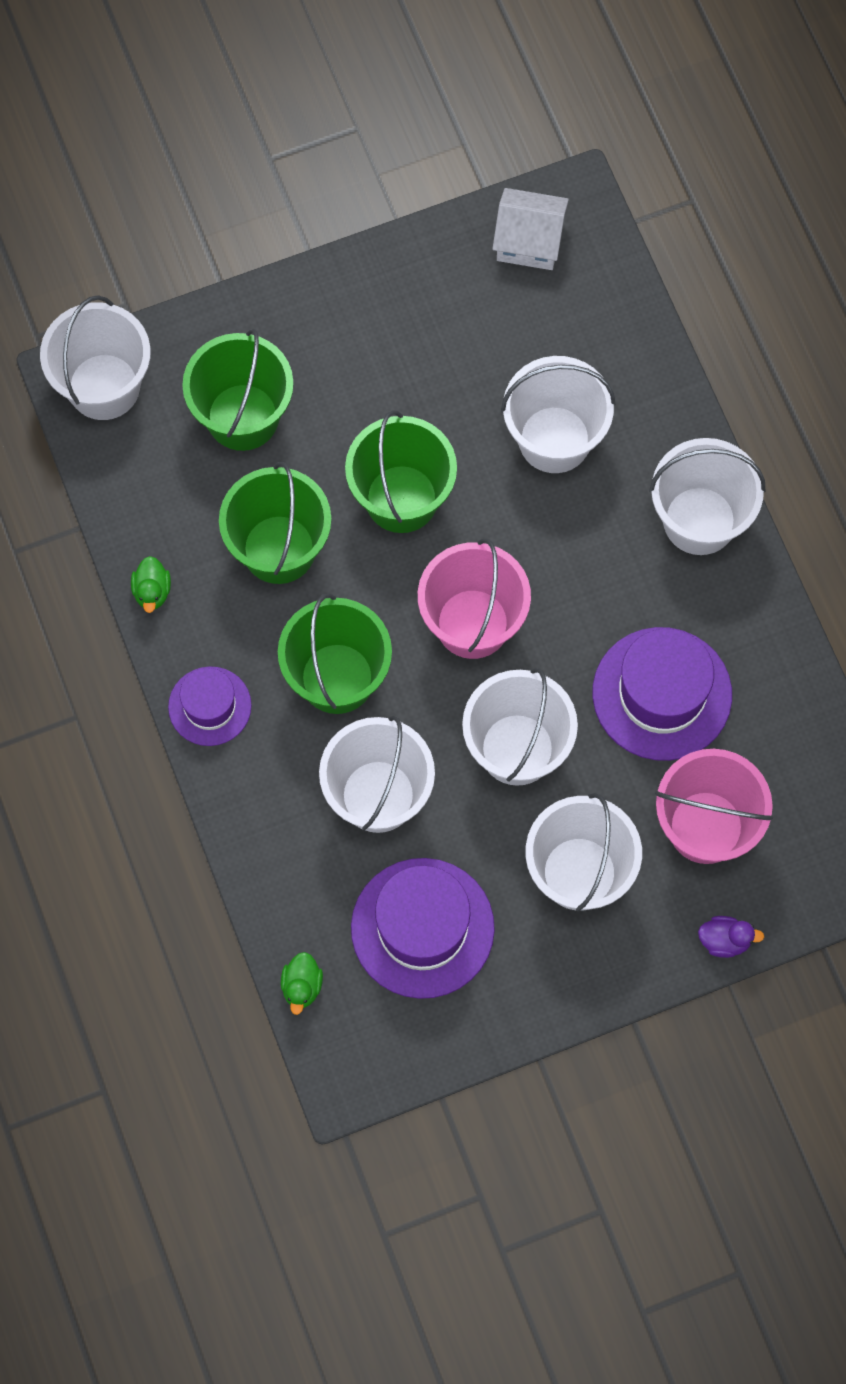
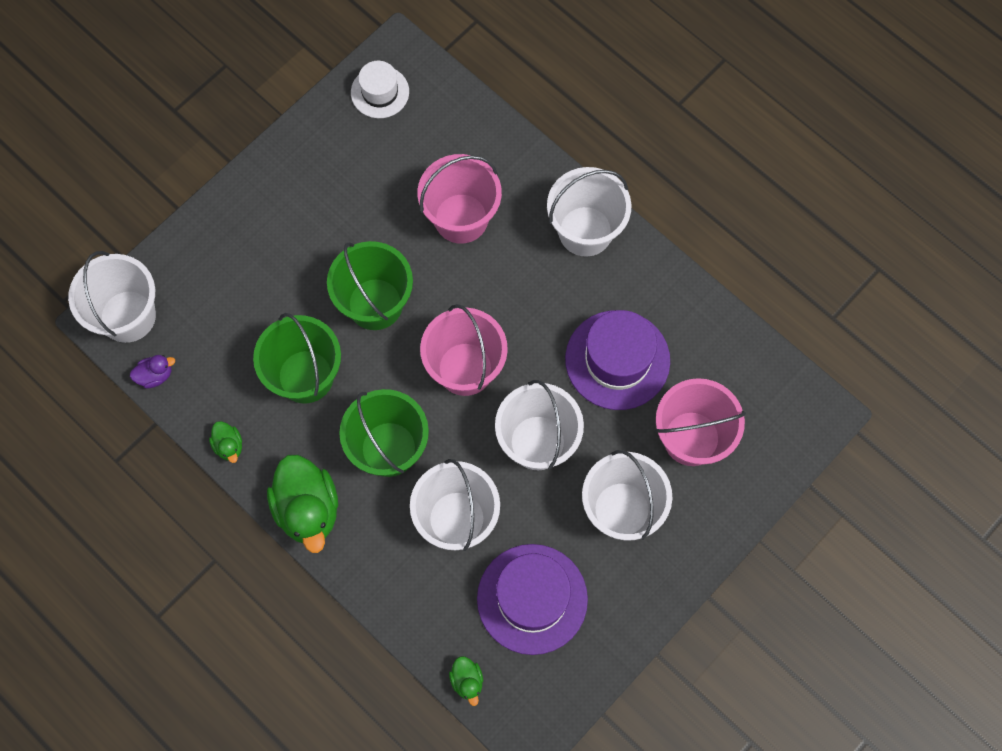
camera: 25 degrees left, 0 degrees up
purple hat [168,666,252,746] -> green duck [267,455,338,553]
green bucket [182,329,294,451] -> none
white house [492,188,569,270] -> white hat [351,61,409,118]
white bucket [501,356,616,473] -> pink bucket [418,154,502,244]
purple duck [698,916,764,958] -> purple duck moved to [130,355,175,388]

